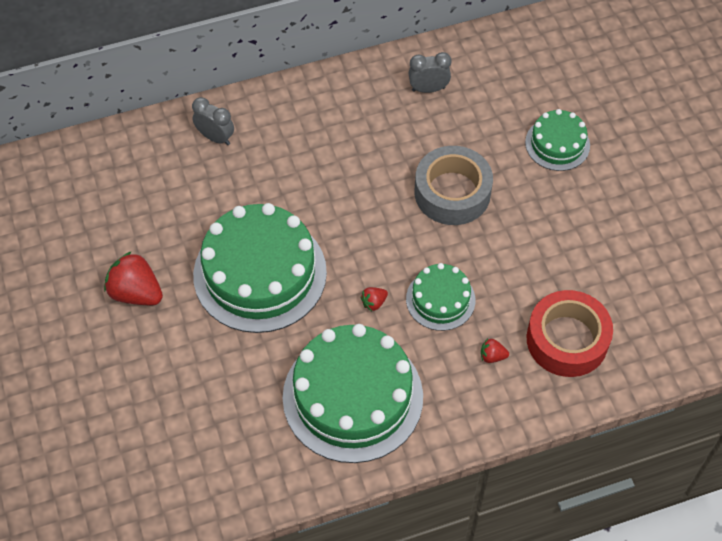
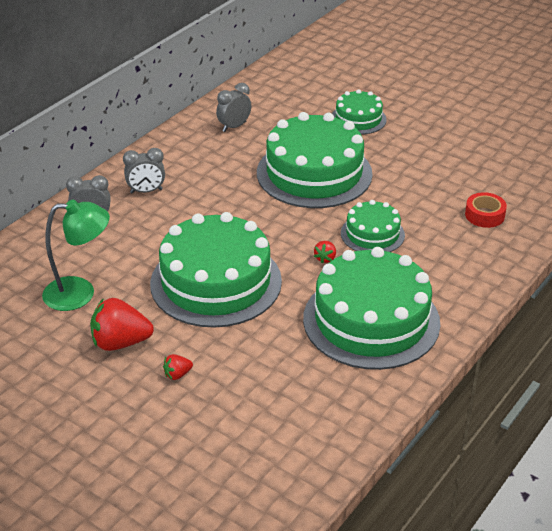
camera: 35 degrees left, 20 degrees down
grey tape [415,146,493,225] -> green cake [257,112,373,208]
red strawberry [481,339,509,363] -> red strawberry moved to [163,354,193,380]
red tape [527,290,613,377] -> red tape [465,192,507,228], size x0.54
none -> green lamp [42,200,110,311]
none -> grey clock [123,148,165,194]

